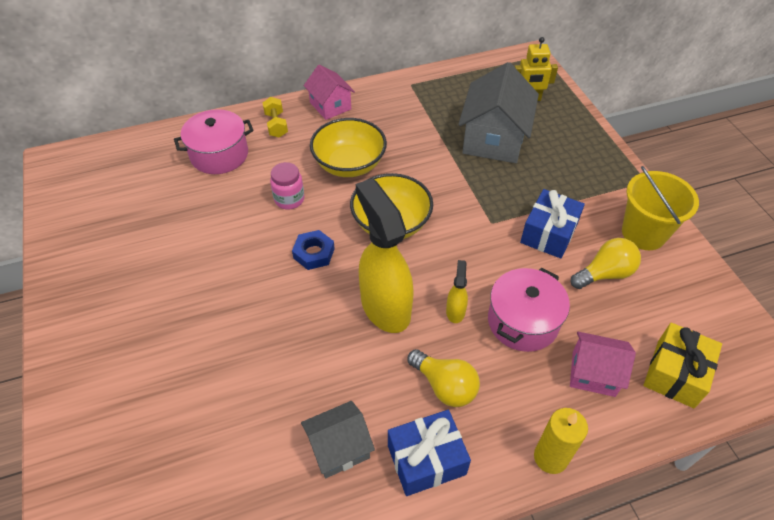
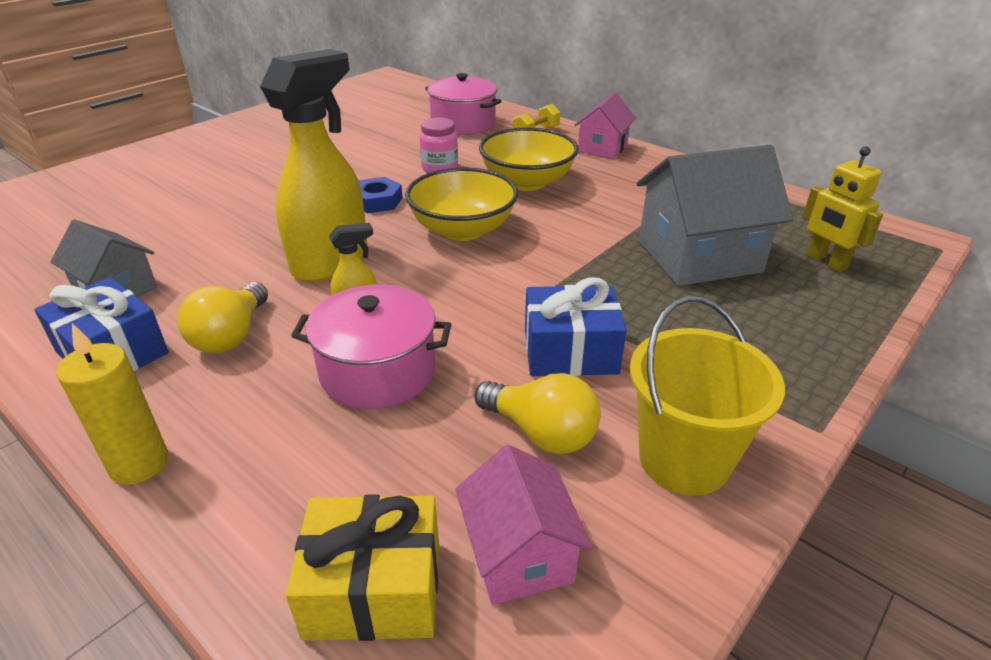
camera: 60 degrees right, 15 degrees down
pink house [570,331,636,397] -> pink house moved to [455,445,593,605]

